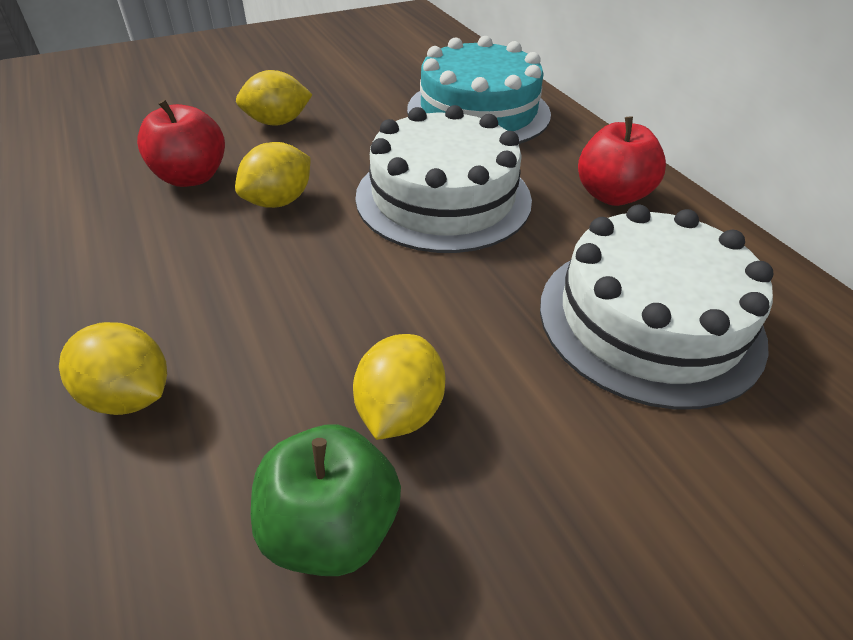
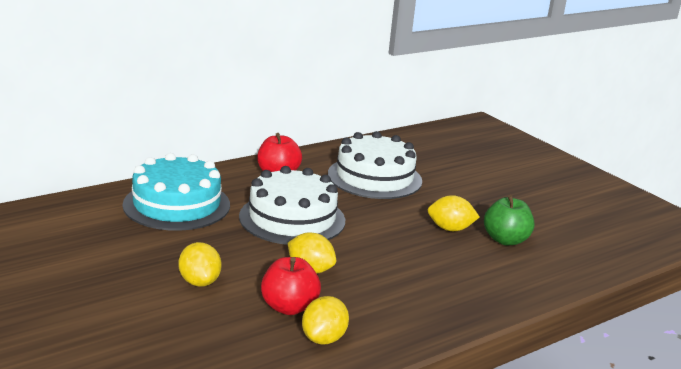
camera: 100 degrees left, 20 degrees down
yellow lemon [59,322,167,415] -> yellow lemon moved to [302,296,349,345]

